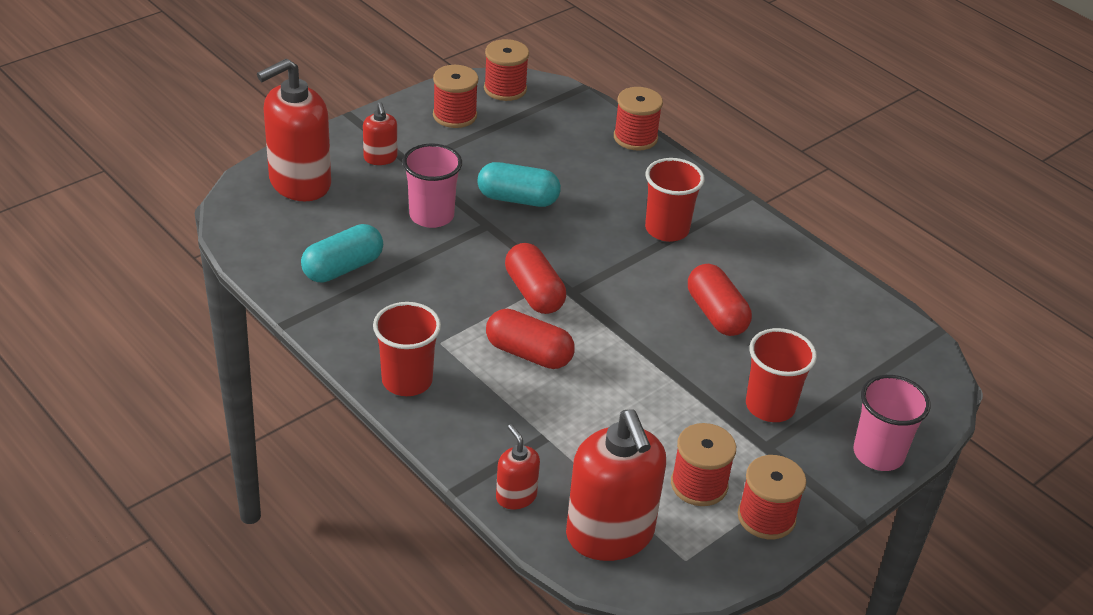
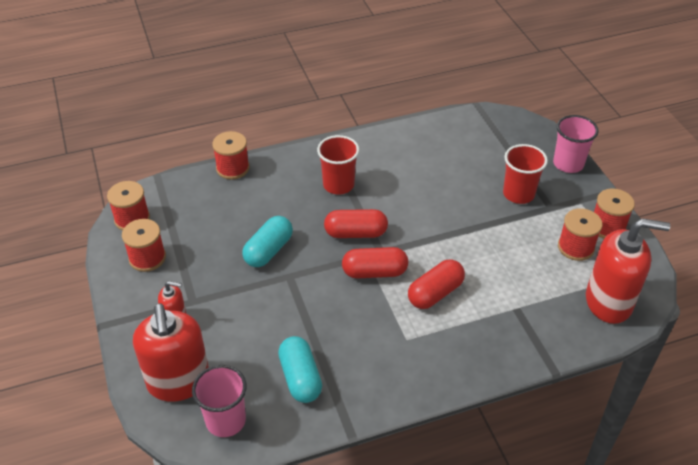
camera: 65 degrees left, 5 degrees up
red cup [373,302,441,396] -> none
pink cup [403,143,462,228] -> pink cup moved to [192,365,247,437]
red soap dispenser [496,424,540,509] -> none
red capsule [688,264,752,336] -> red capsule moved to [324,209,388,238]

